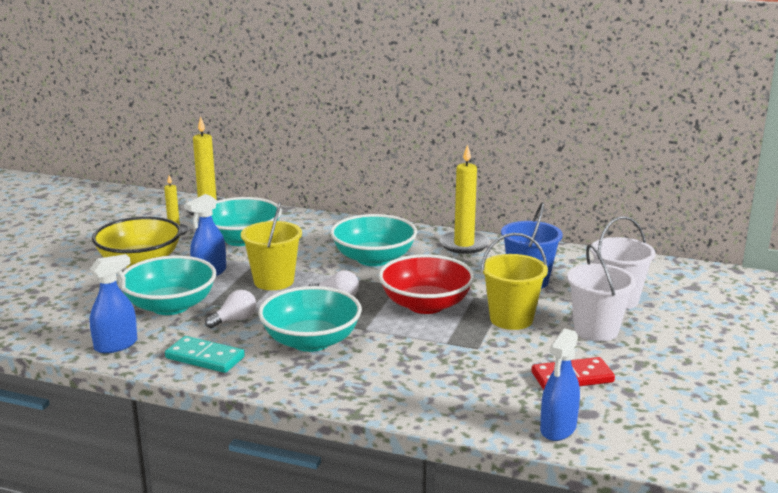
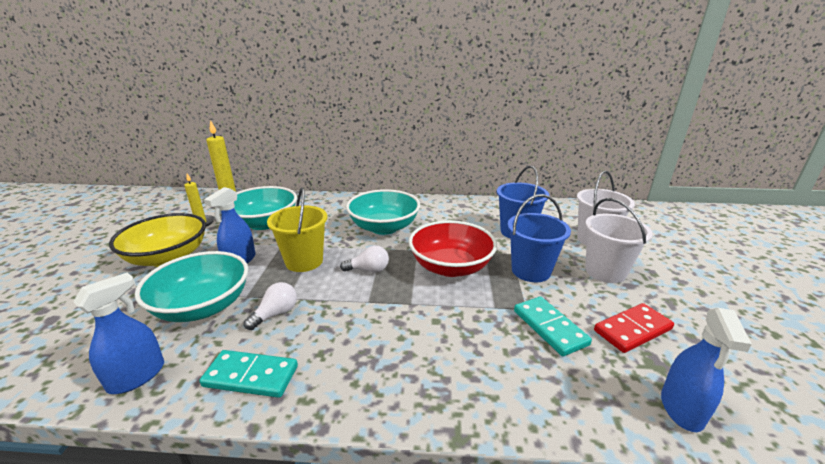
camera: 15 degrees left, 5 degrees up
turquoise bowl [258,286,362,352] -> none
yellow candle [439,144,489,254] -> none
yellow bucket [481,233,548,330] -> blue bucket [508,194,571,282]
none -> turquoise domino [514,296,592,356]

